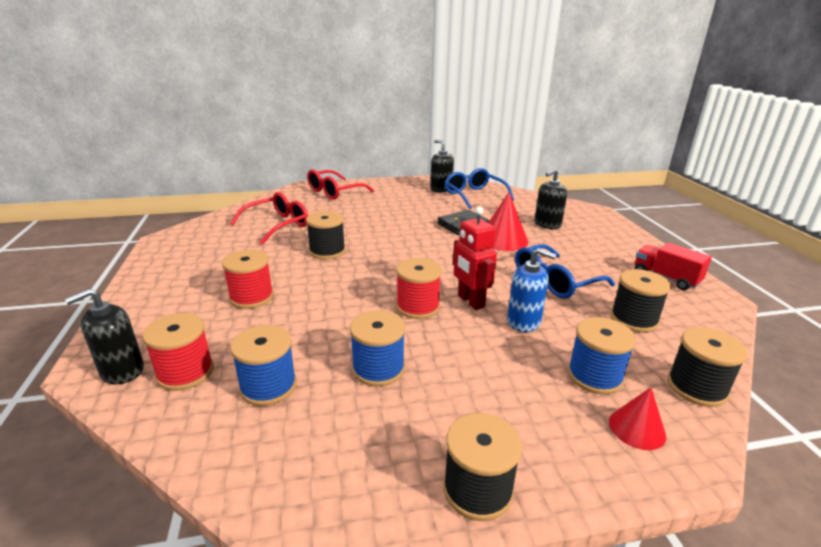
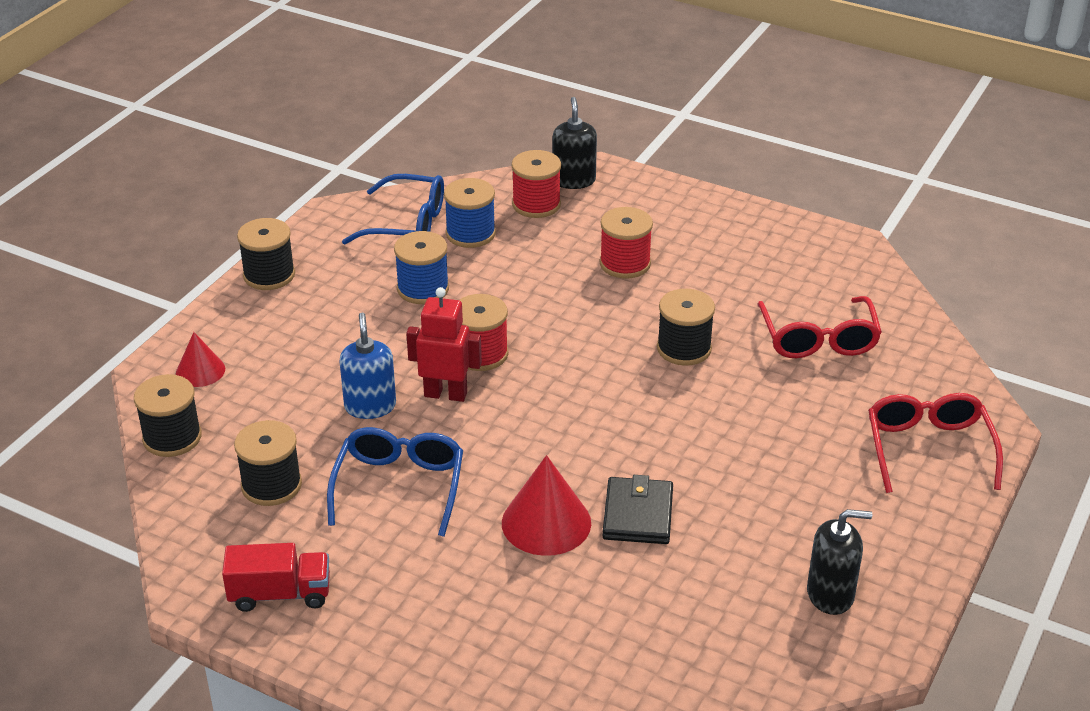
camera: 130 degrees right, 10 degrees up
blue glasses [444,168,514,209] -> blue glasses moved to [342,174,444,244]
blue soap dispenser [507,248,557,332] -> blue soap dispenser turned 105 degrees clockwise [339,313,396,419]
black soap dispenser [534,169,567,229] -> none
blue spool [568,317,636,394] -> none

